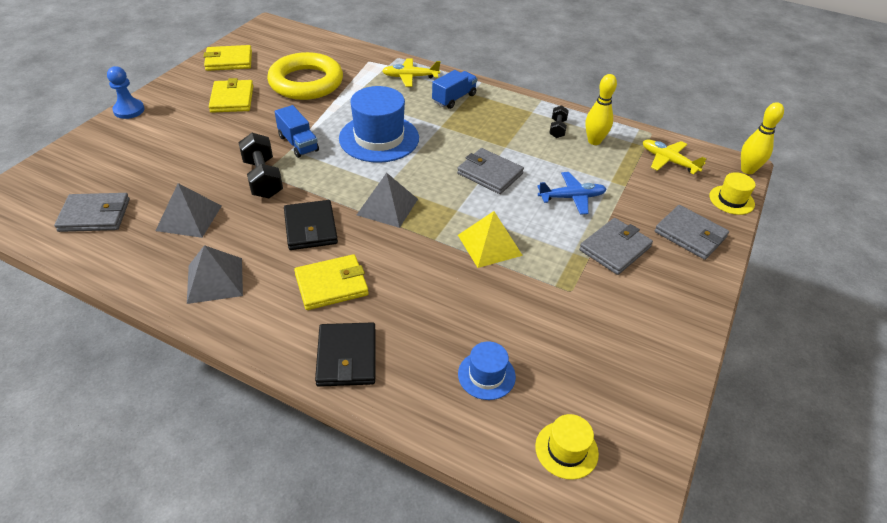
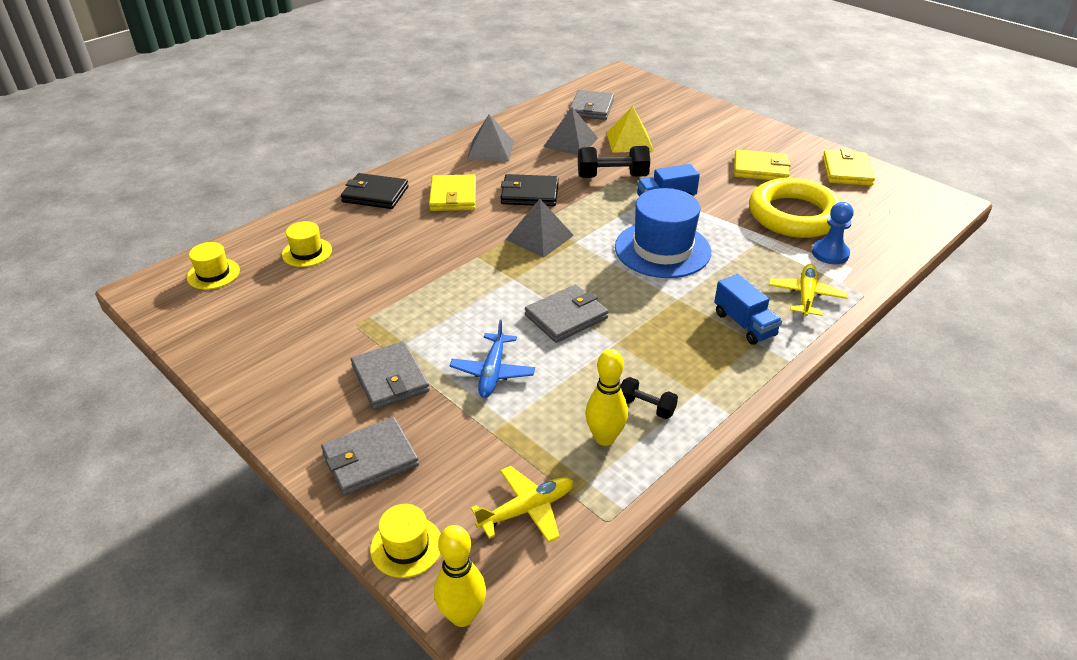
camera: 110 degrees right, 5 degrees down
blue pawn [107,66,145,119] -> blue pawn moved to [812,202,854,264]
yellow pyramid [458,211,523,268] -> yellow pyramid moved to [607,106,654,153]
blue hat [458,341,516,400] -> yellow hat [282,221,332,267]

